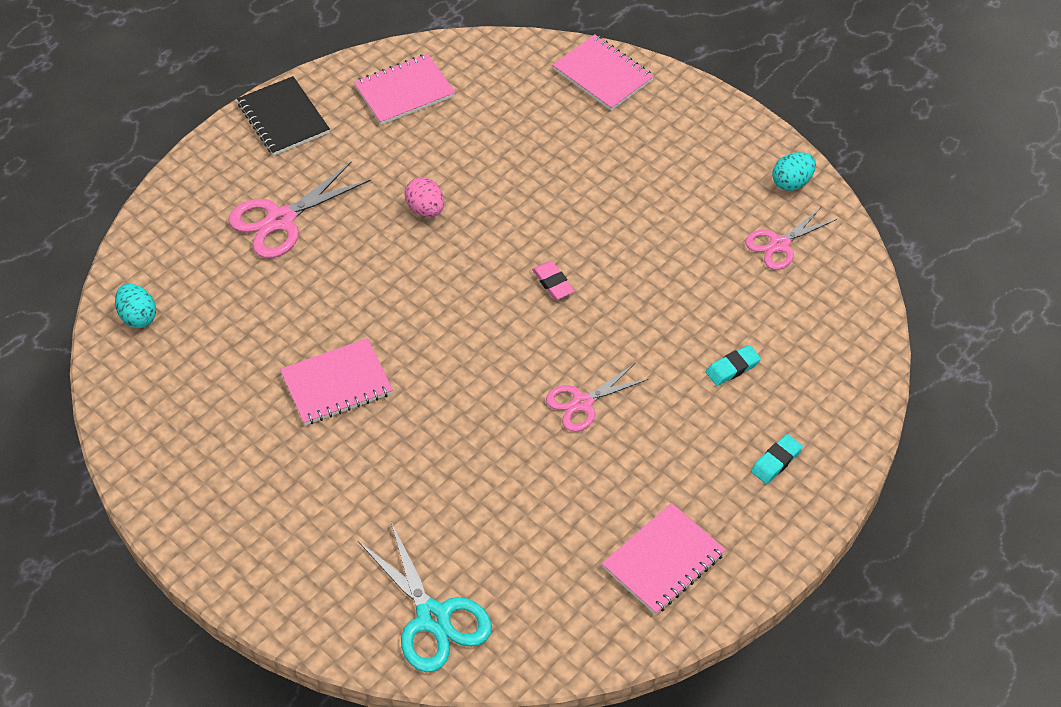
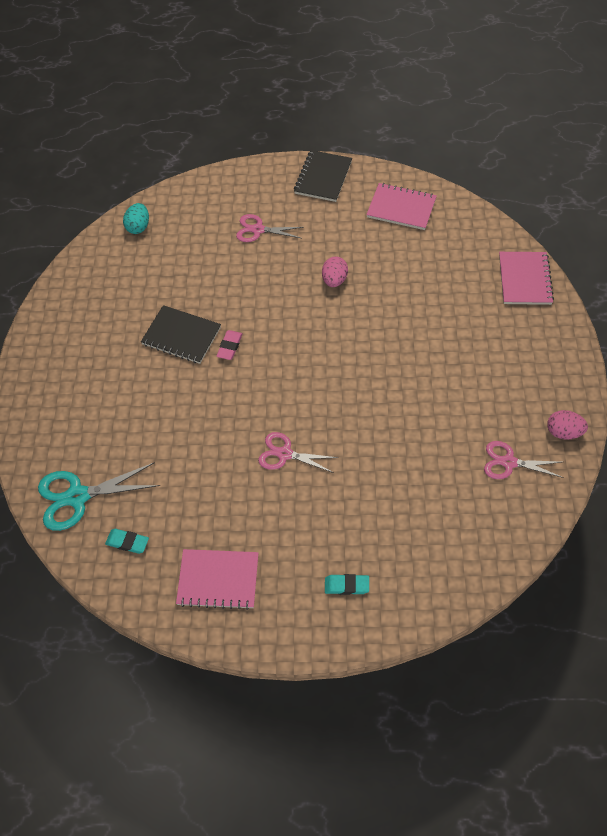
camera: 50 degrees right, 5 degrees up
pink scissors [228,162,371,258] -> pink scissors [236,214,304,242], size x0.66
pink notebook [280,338,393,425] -> black notebook [141,305,221,364]
turquoise scissors [358,522,492,672] -> turquoise scissors turned 60 degrees clockwise [38,462,160,531]
pink eraser [532,261,575,300] -> pink eraser moved to [216,330,243,360]
turquoise eraser [706,345,761,386] -> turquoise eraser moved to [105,529,149,554]
turquoise egg [772,152,816,191] -> pink egg [547,410,588,440]

